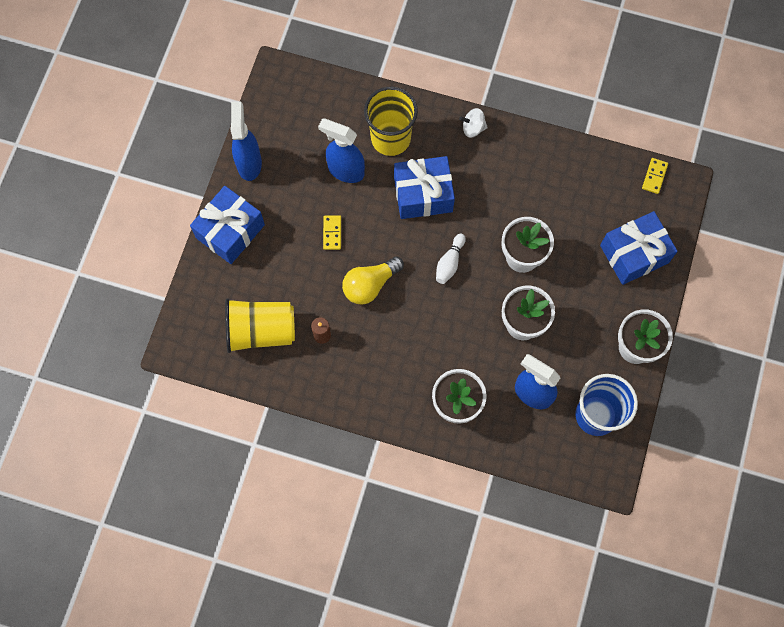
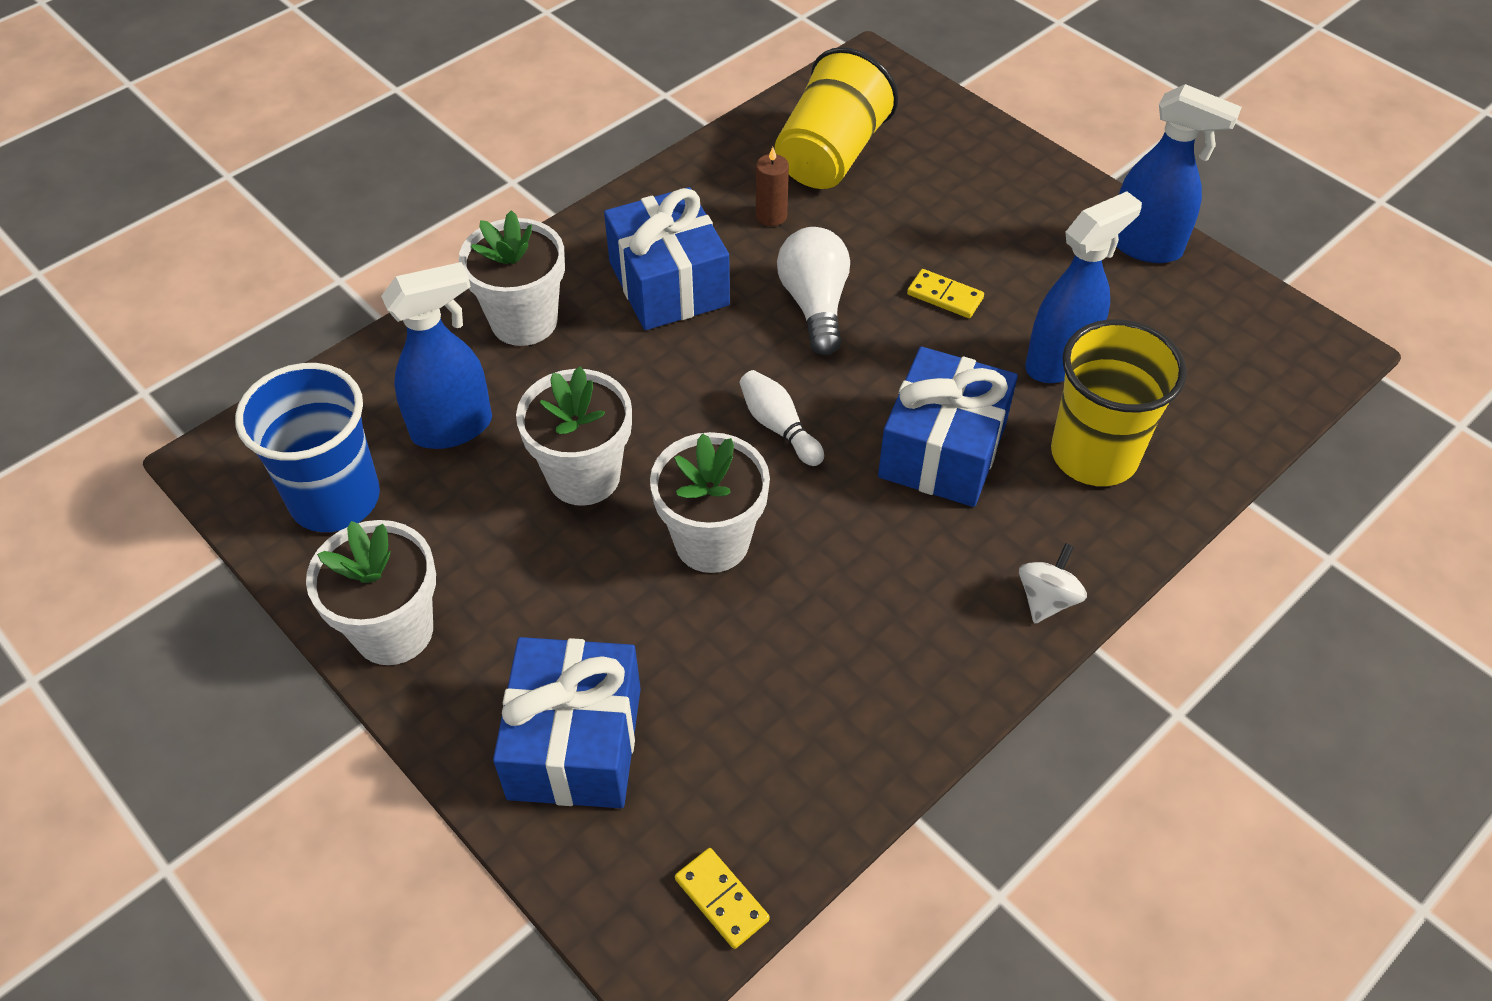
camera: 120 degrees right, 20 degrees down
blue gift [190,186,265,264] -> blue gift moved to [604,187,730,330]
yellow light bulb [342,256,404,305] -> white light bulb [777,227,850,355]

